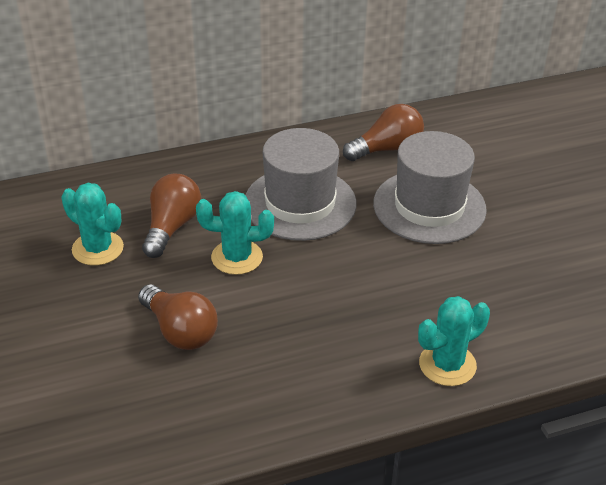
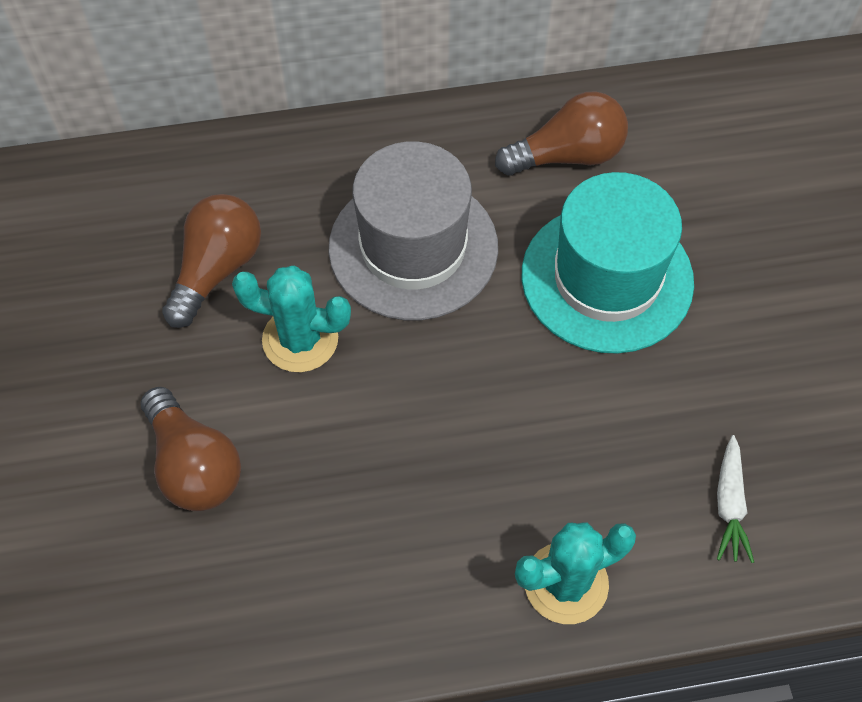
camera: 10 degrees right, 20 degrees up
turquoise cactus [61,183,124,266] -> none
grey hat [373,131,487,244] -> turquoise hat [522,172,694,354]
none -> white carrot [717,435,754,563]

